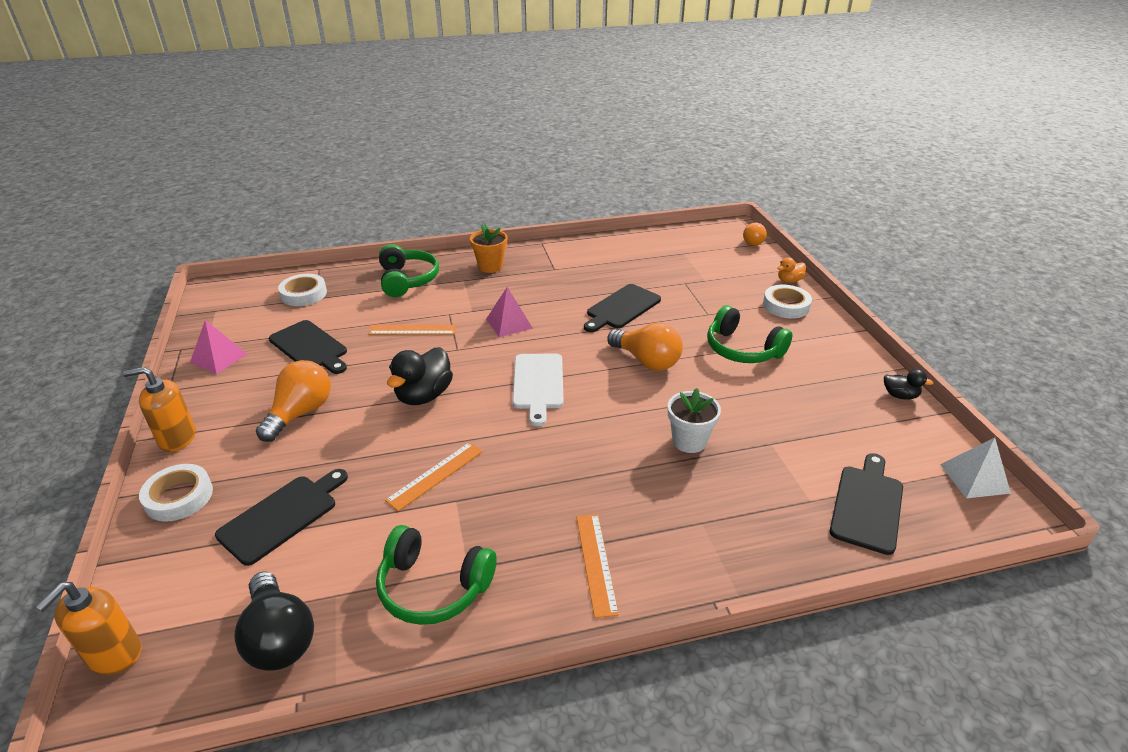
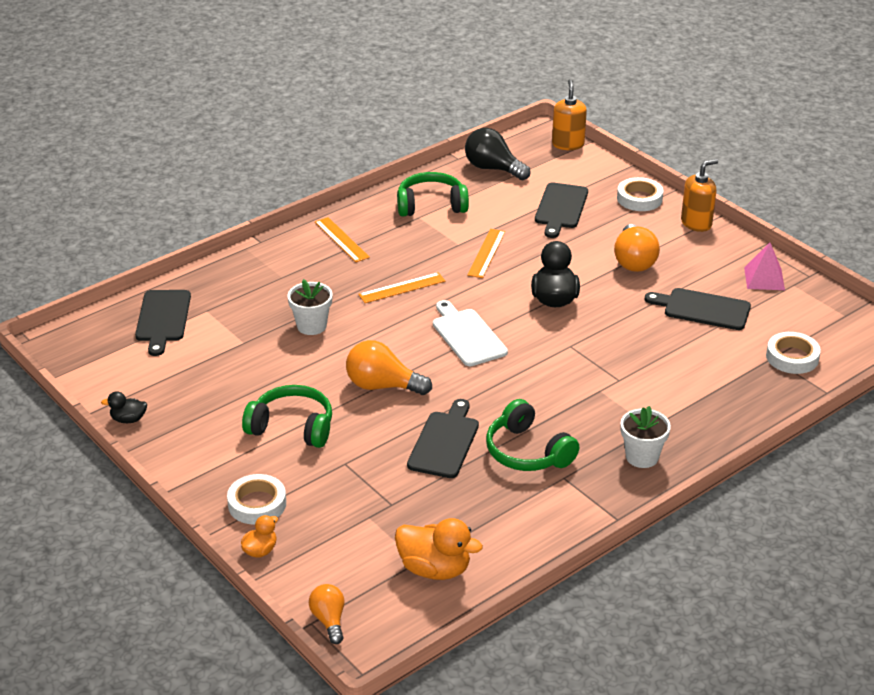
camera: 155 degrees right, 0 degrees up
orange ruler [368,325,457,335] -> orange ruler moved to [358,272,445,303]
green headphones [379,244,439,297] -> green headphones moved to [486,399,579,471]
orange flower pot [470,224,507,273] -> white flower pot [620,406,671,468]
pink pyramid [486,287,533,337] -> none
white pyramid [940,438,1011,498] -> none
none -> orange duck [395,518,483,580]

